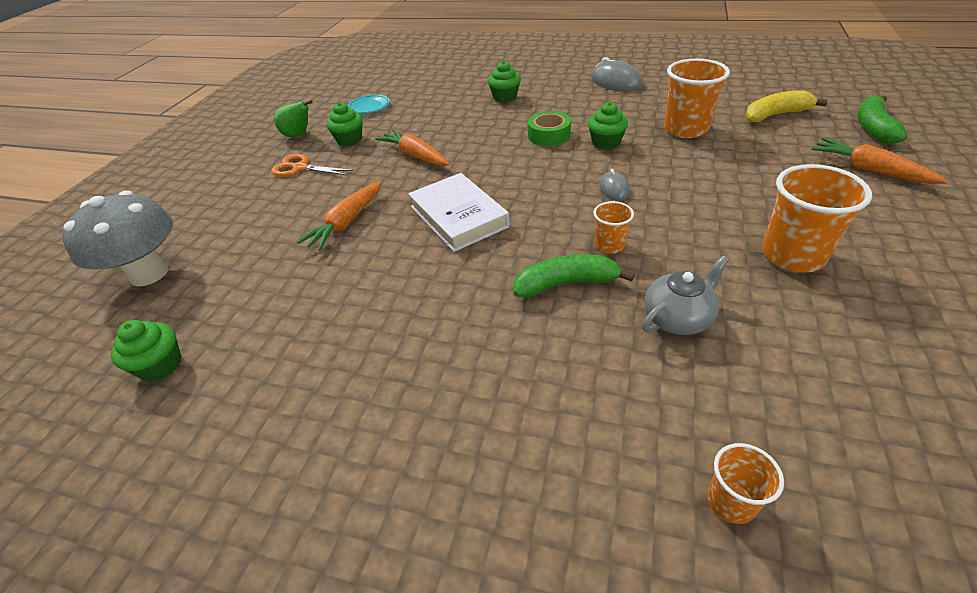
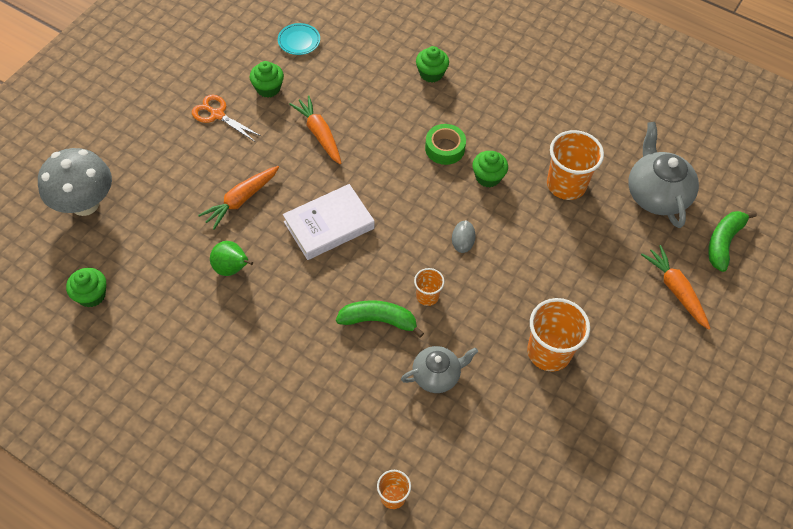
camera: 10 degrees right, 15 degrees up
green pear [274,100,313,138] -> green pear moved to [210,241,253,276]
white book [408,173,510,252] -> white book turned 75 degrees clockwise [283,184,374,260]
grey mouse [591,57,642,91] -> none
yellow banana [746,90,828,122] -> grey teapot [628,122,699,228]

